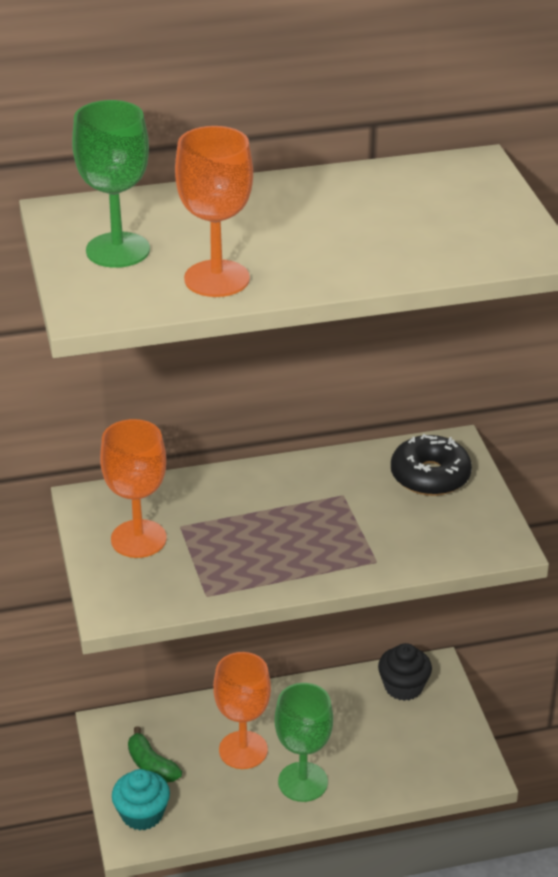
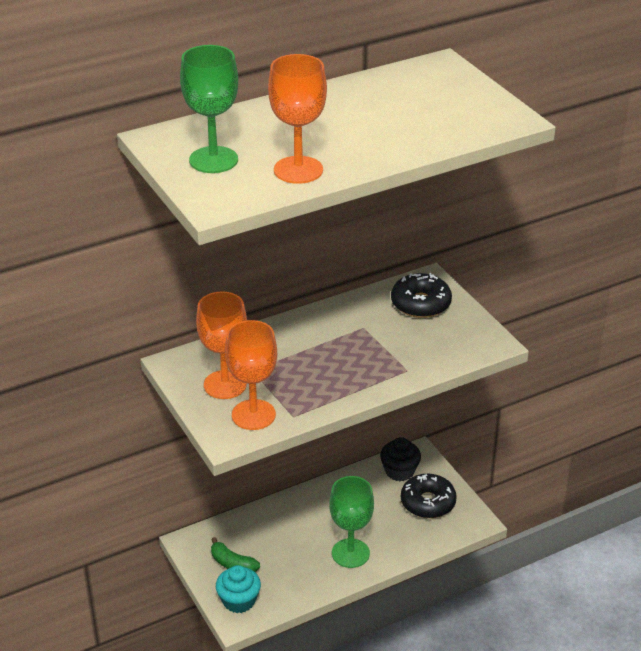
camera: 15 degrees left, 0 degrees up
orange goblet [213,652,271,769] -> orange goblet moved to [225,320,277,430]
none -> black donut [401,474,457,518]

